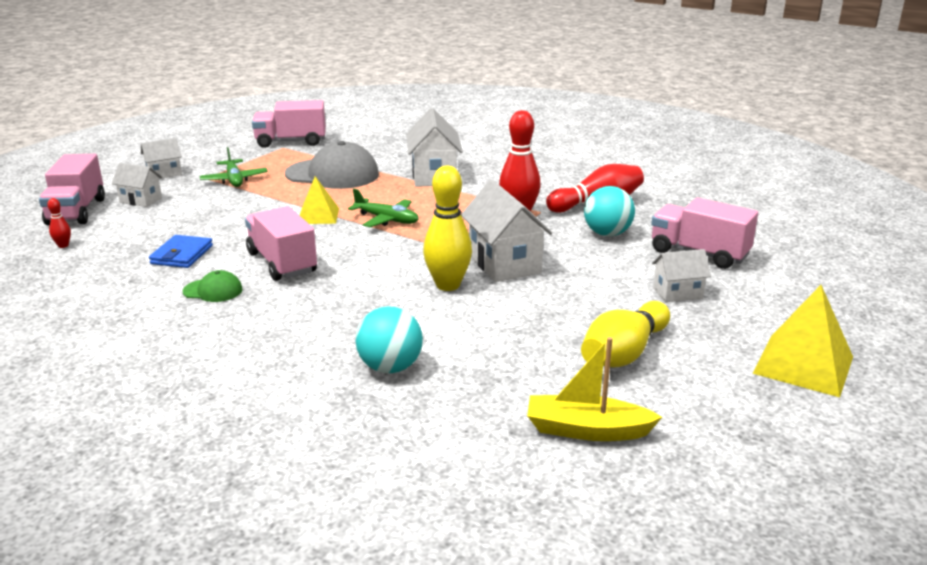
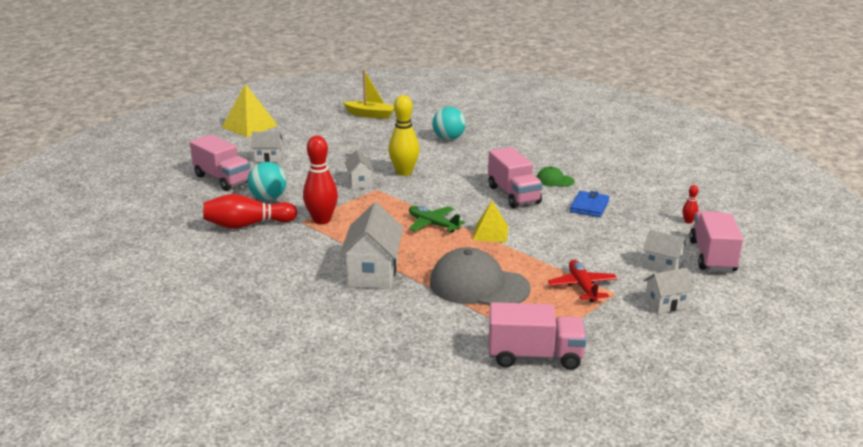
camera: 170 degrees left, 0 degrees up
green plane [200,147,268,187] -> red plane [548,260,618,302]
white house [461,180,552,282] -> white house [345,150,374,189], size x0.57
yellow bowling pin [581,301,670,367] -> none

